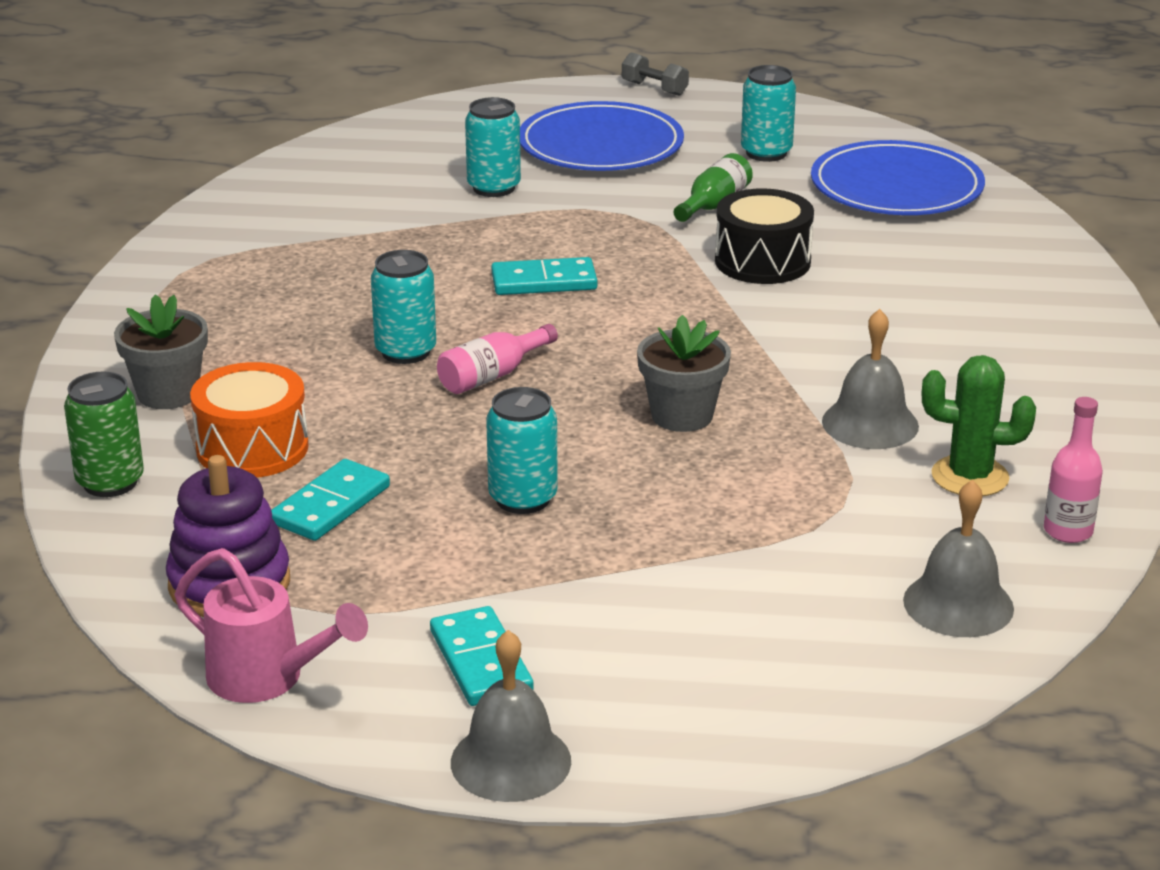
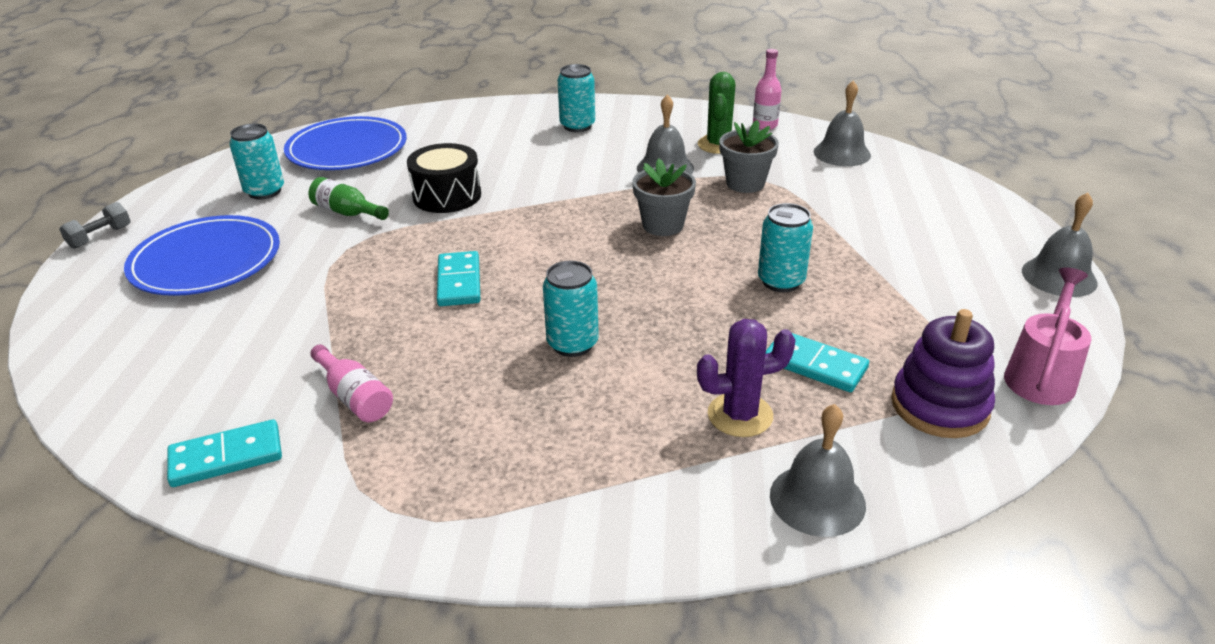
camera: 90 degrees left, 5 degrees up
green can [64,372,144,497] -> grey bell [770,404,866,537]
grey flower pot [114,295,208,409] -> grey flower pot moved to [719,120,779,193]
orange drum [190,362,309,478] -> purple cactus [697,319,796,437]
turquoise domino [430,606,534,706] -> turquoise domino moved to [167,419,282,487]
pink bottle [437,324,558,394] -> pink bottle moved to [310,345,393,422]
turquoise can [465,97,521,197] -> turquoise can moved to [558,64,595,132]

